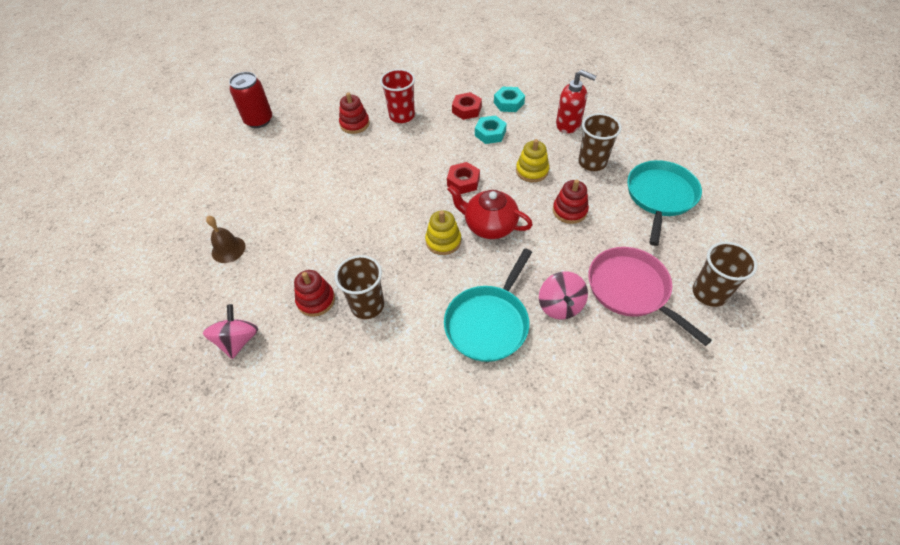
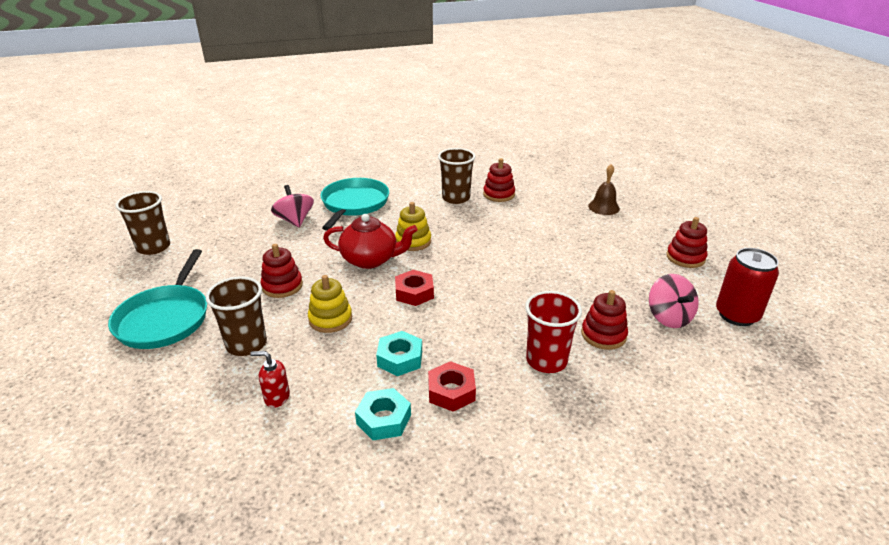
camera: 160 degrees right, 20 degrees down
pink spinning top [203,304,258,359] -> pink spinning top moved to [649,274,699,328]
red soap dispenser [556,70,596,133] -> red soap dispenser [250,351,290,408], size x0.59
pink pan [588,247,712,346] -> none
none -> red stacking toy [667,217,707,268]

